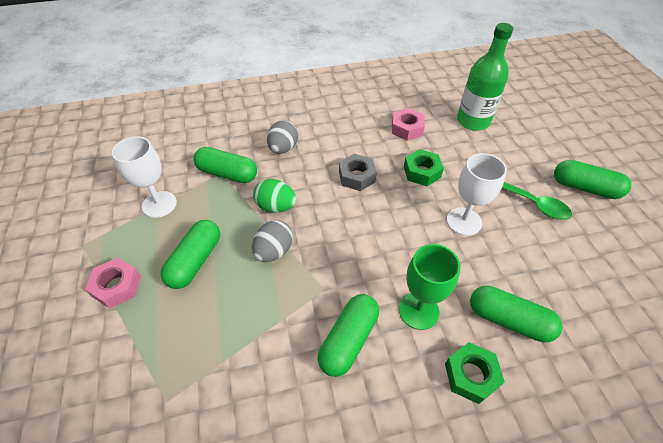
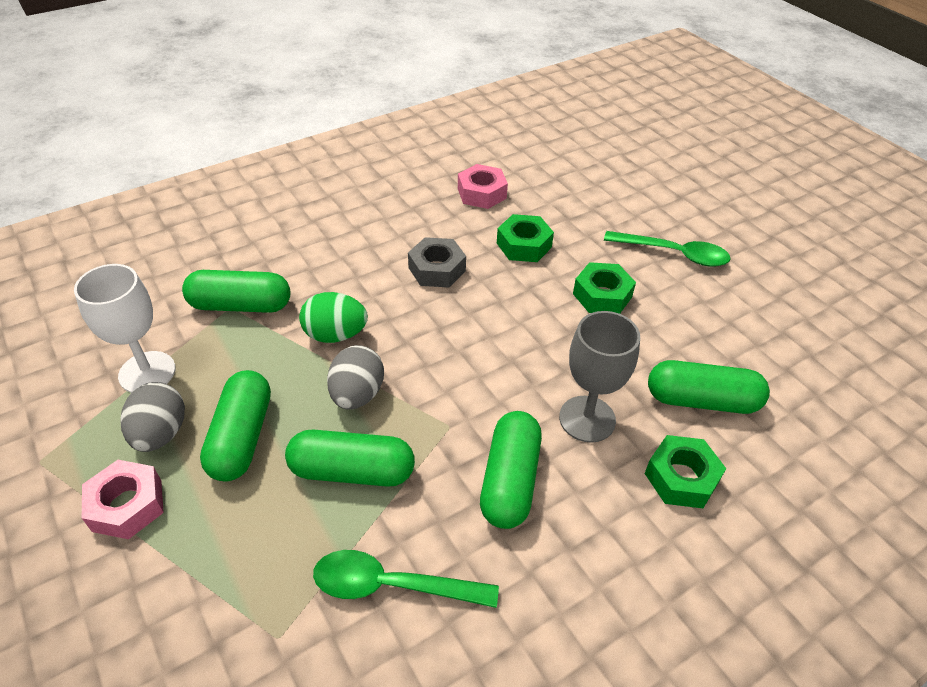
camera: 20 degrees left, 5 degrees down
grey egg [267,120,298,154] -> grey egg moved to [121,382,185,452]
green goblet [399,244,460,330] -> grey goblet [559,311,640,443]
white goblet [447,153,507,236] -> green nut [573,262,636,314]
green bottle [457,23,513,131] -> none
green capsule [554,160,631,199] -> green capsule moved to [285,429,415,487]
none -> green spoon [313,550,499,608]

